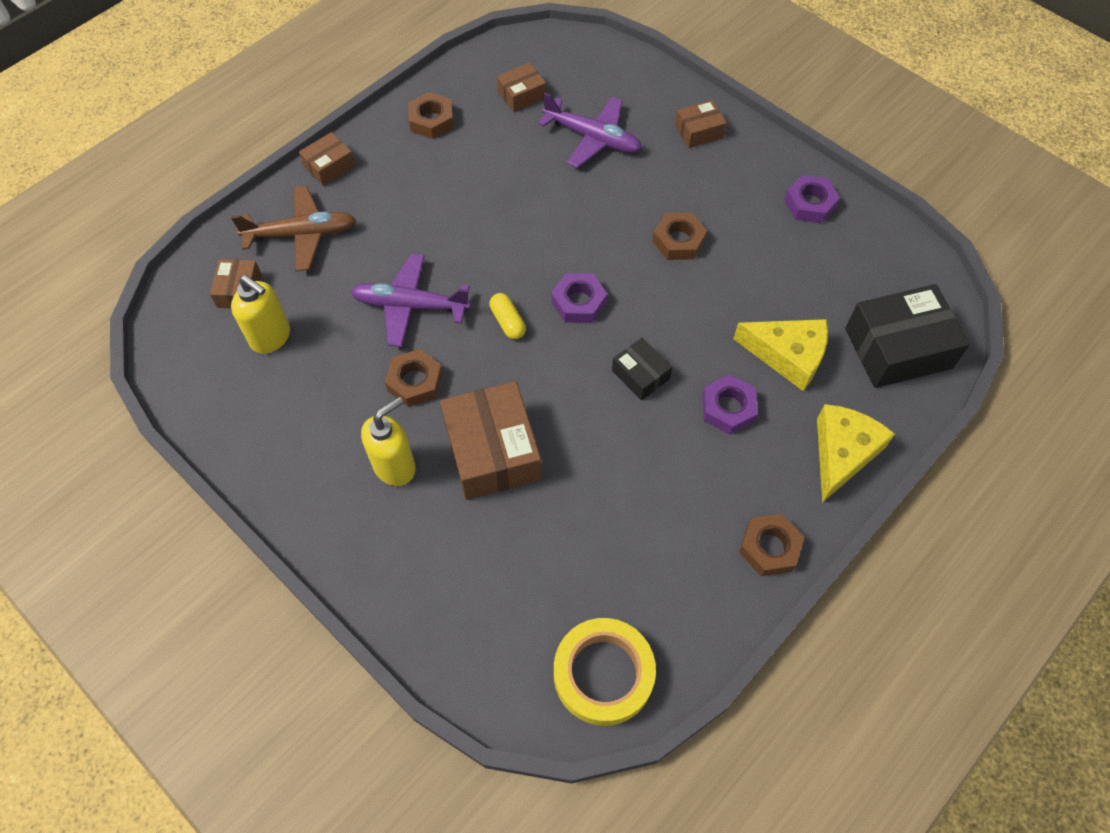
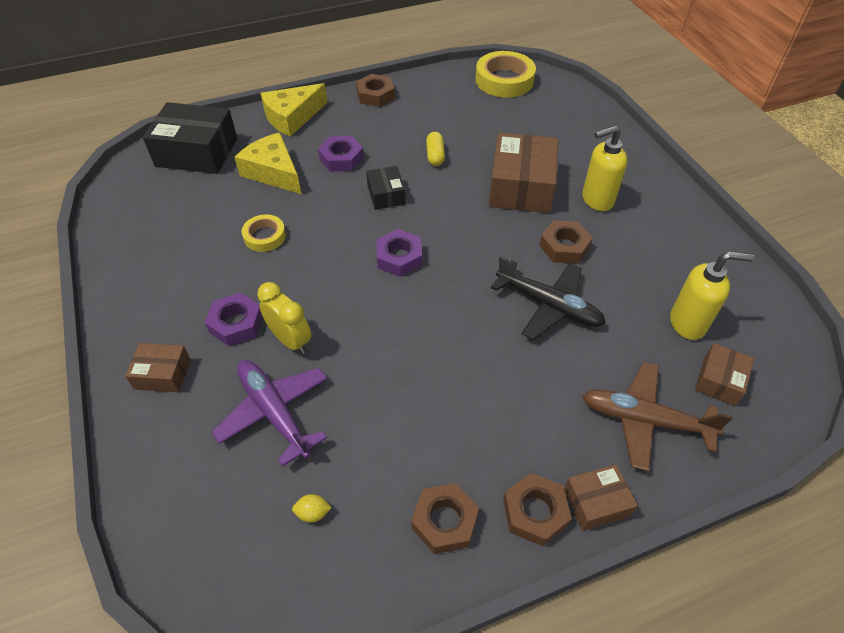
camera: 155 degrees left, 10 degrees down
yellow soap dispenser [231,275,290,354] -> yellow soap dispenser turned 120 degrees clockwise [670,251,754,340]
purple plane [350,254,471,347] -> black plane [491,256,606,340]
yellow capsule [489,293,526,339] -> yellow capsule moved to [426,132,445,166]
brown box [497,63,546,112] -> yellow lemon [292,494,332,523]
brown nut [652,212,707,260] -> brown nut moved to [503,473,572,546]
purple nut [784,175,840,224] -> purple nut moved to [205,292,263,346]
none -> yellow tape [242,214,286,252]
none -> yellow clock [257,282,312,354]

